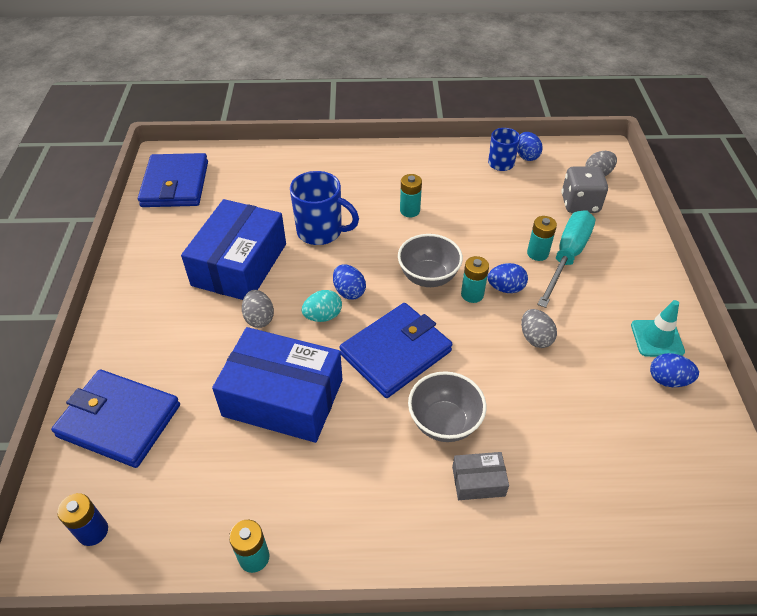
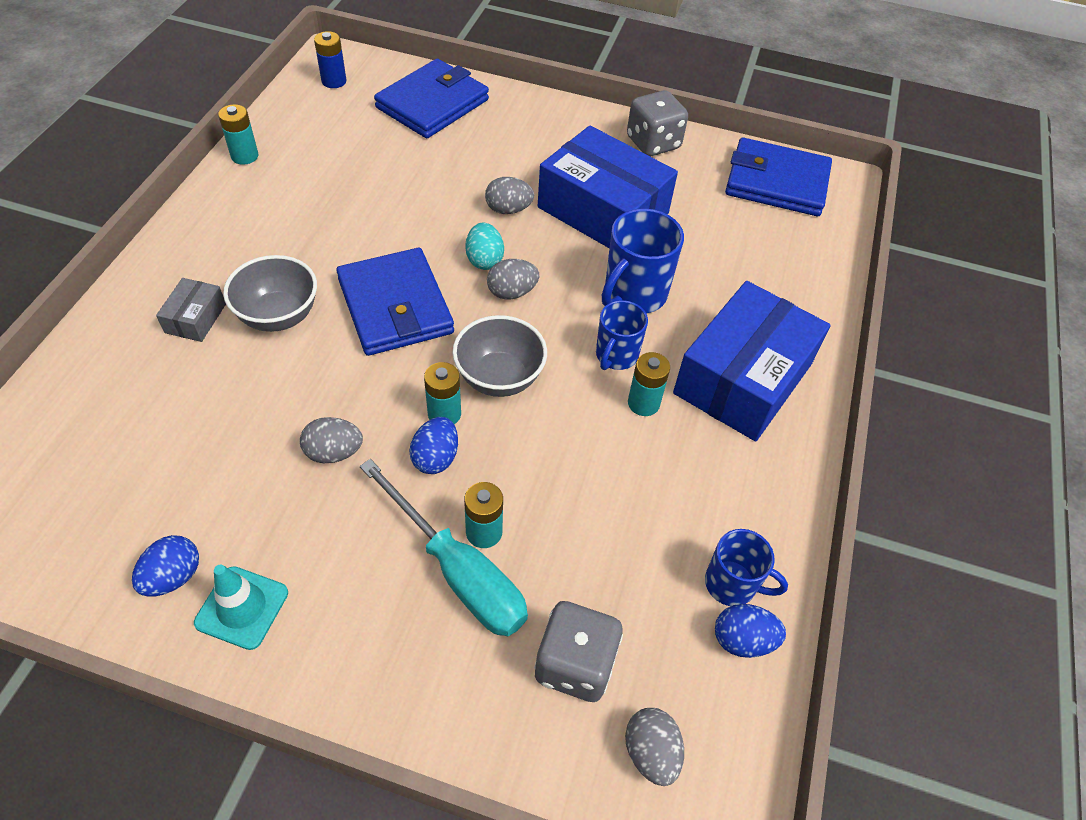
camera: 105 degrees right, 5 degrees up
blue box [212,327,342,443] -> blue box moved to [673,281,831,441]
blue egg [333,264,366,300] -> grey egg [487,259,539,299]
none -> blue mug [596,300,648,370]
none -> grey dice [627,90,688,156]

